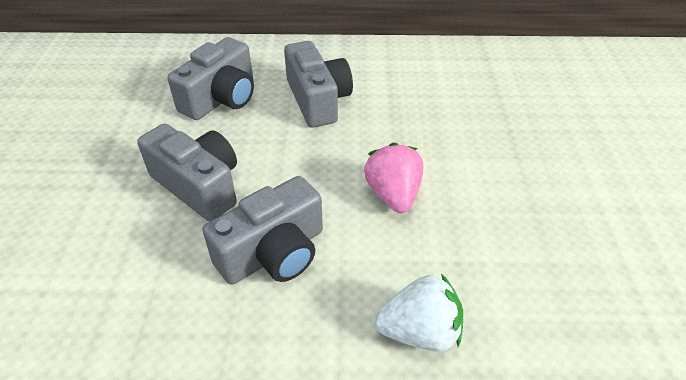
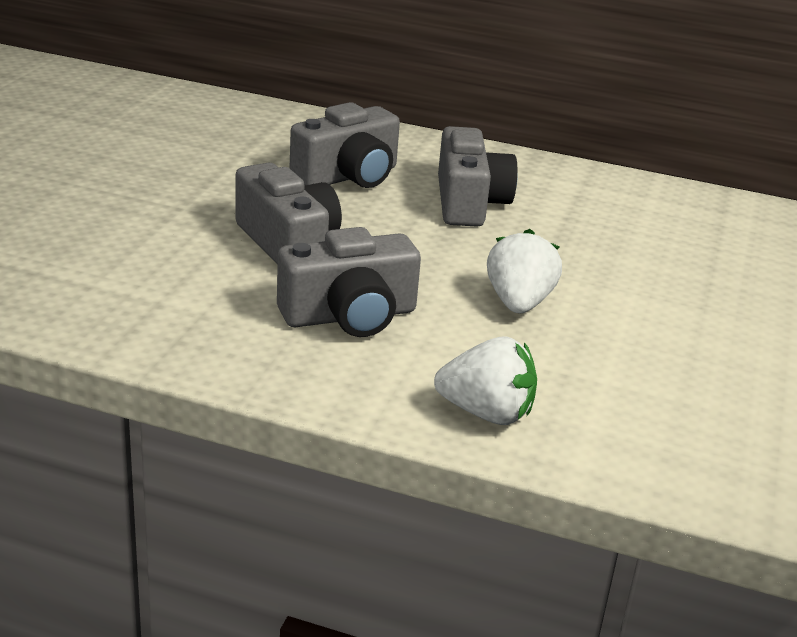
camera: 15 degrees right, 15 degrees down
pink strawberry [364,143,423,213] -> white strawberry [487,229,562,313]

